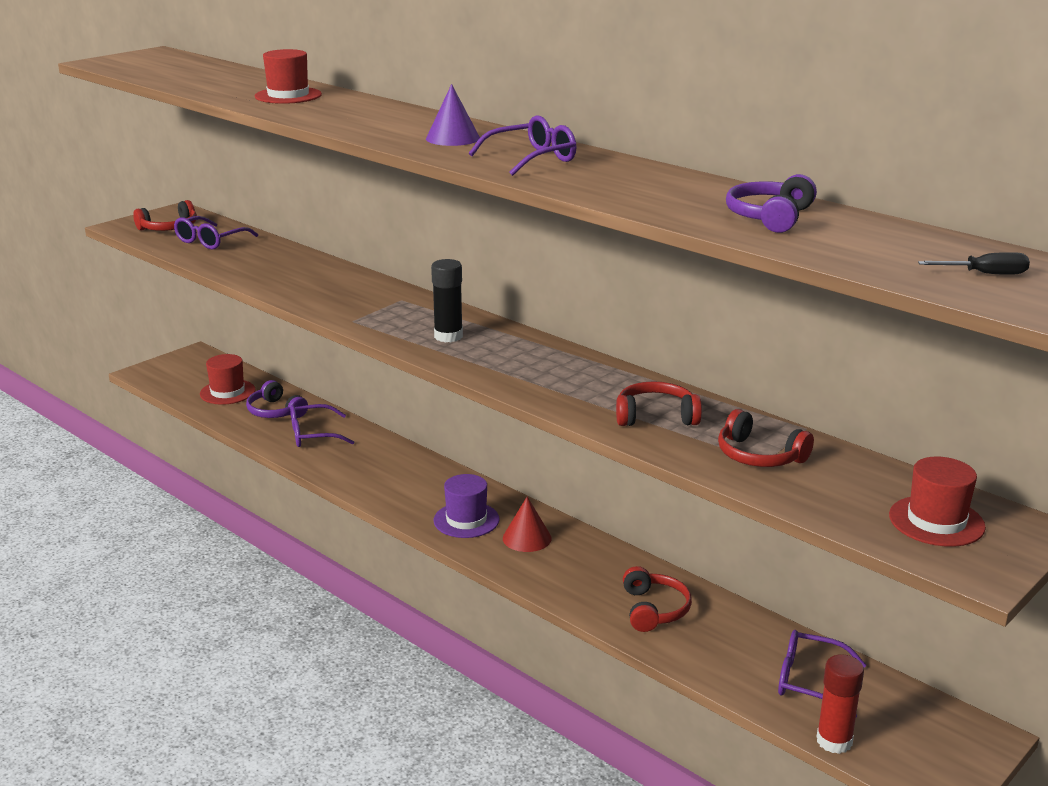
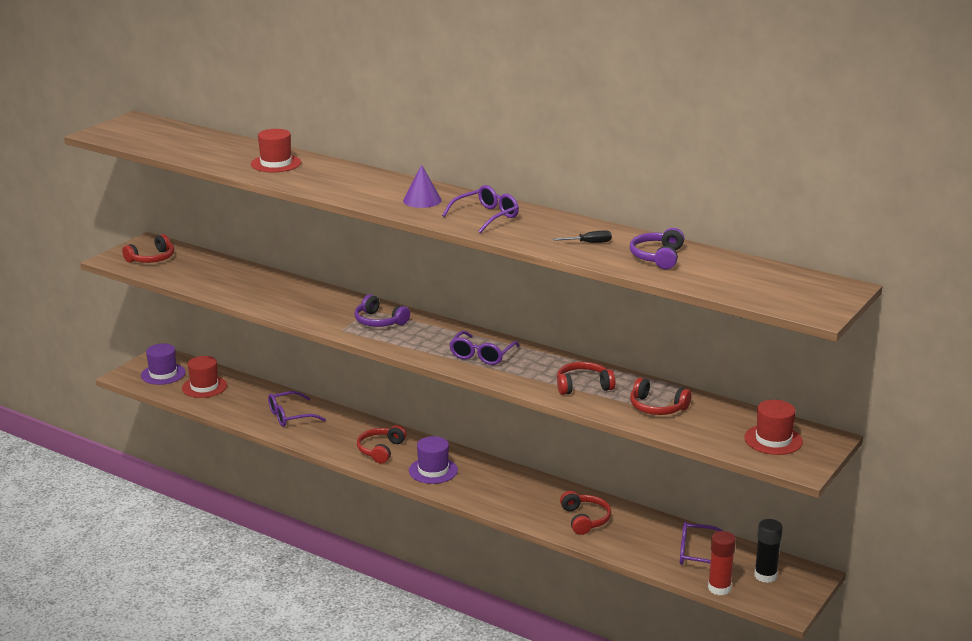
camera: 10 degrees left, 0 degrees up
purple glasses [174,216,258,249] -> purple glasses moved to [449,331,520,365]
purple headphones [246,380,308,418] -> purple headphones moved to [354,294,410,327]
black glue stick [431,259,463,343] -> black glue stick moved to [754,519,783,583]
red cone [503,497,552,552] -> none
black screwdriver [918,252,1030,275] -> black screwdriver moved to [553,231,612,243]
none -> purple hat [141,343,185,385]
none -> red headphones [357,425,407,464]

